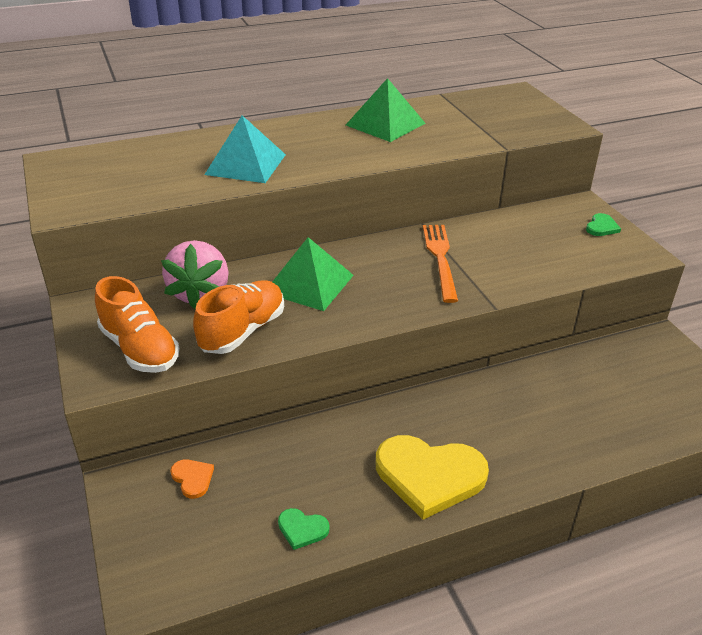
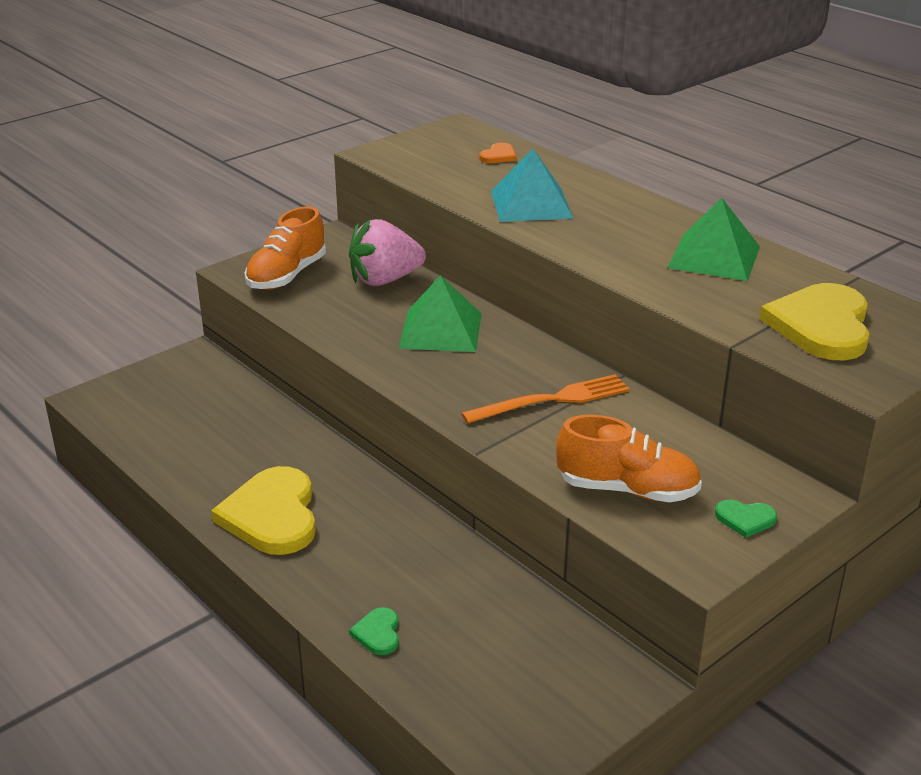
camera: 70 degrees right, 5 degrees down
orange heart [170,459,214,499] -> orange heart moved to [479,143,517,163]
orange shoe [193,280,284,354] -> orange shoe moved to [556,415,702,502]
green heart [278,508,330,550] -> green heart moved to [349,607,399,655]
none -> yellow heart [760,283,870,360]

